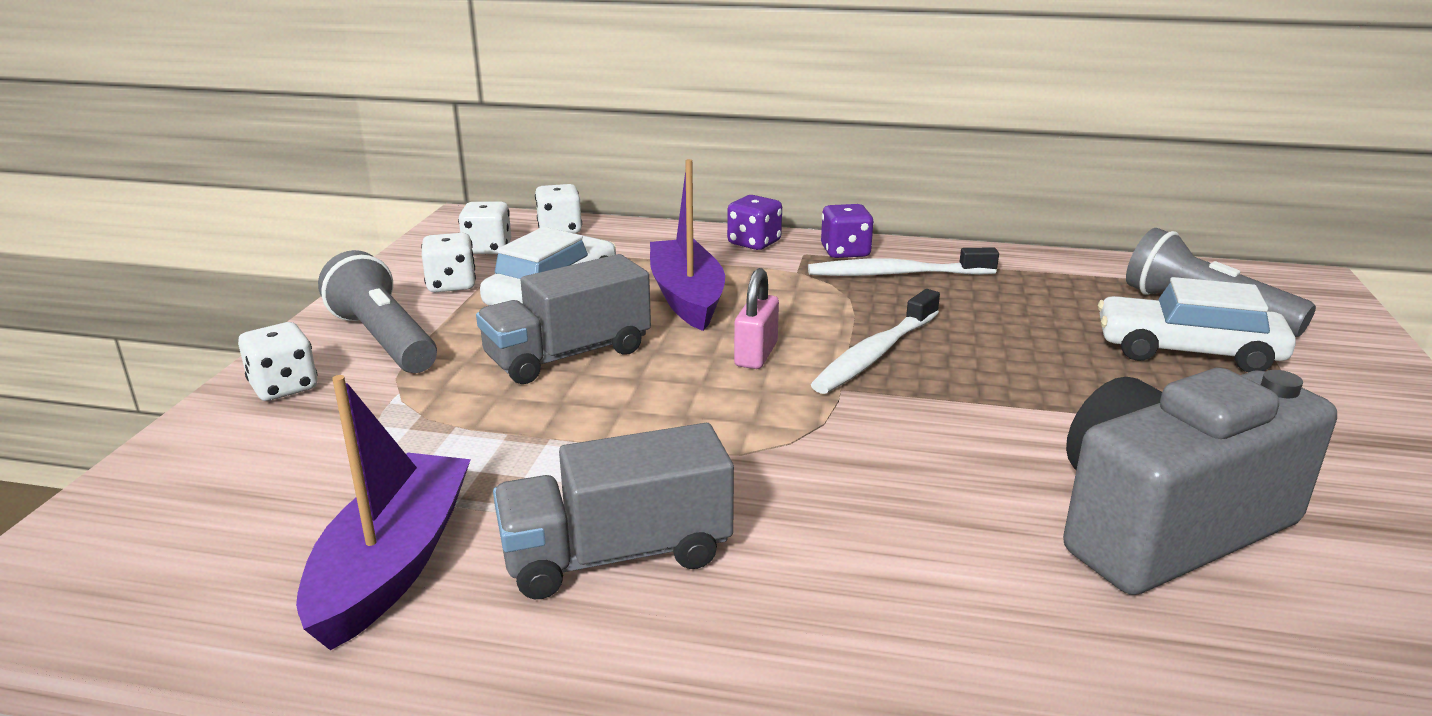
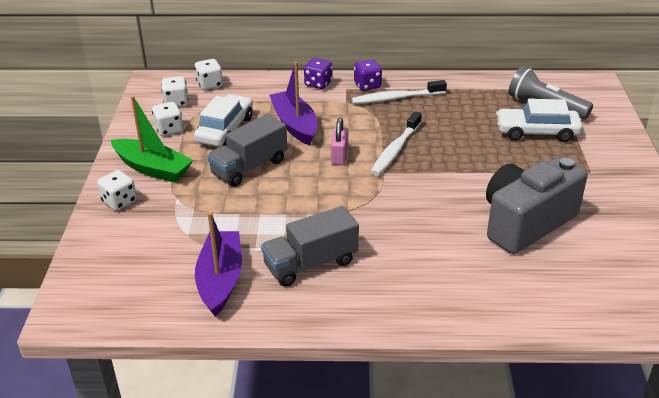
camera: 10 degrees left, 10 degrees up
grey flashlight [318,250,437,373] -> green boat [111,96,193,183]

